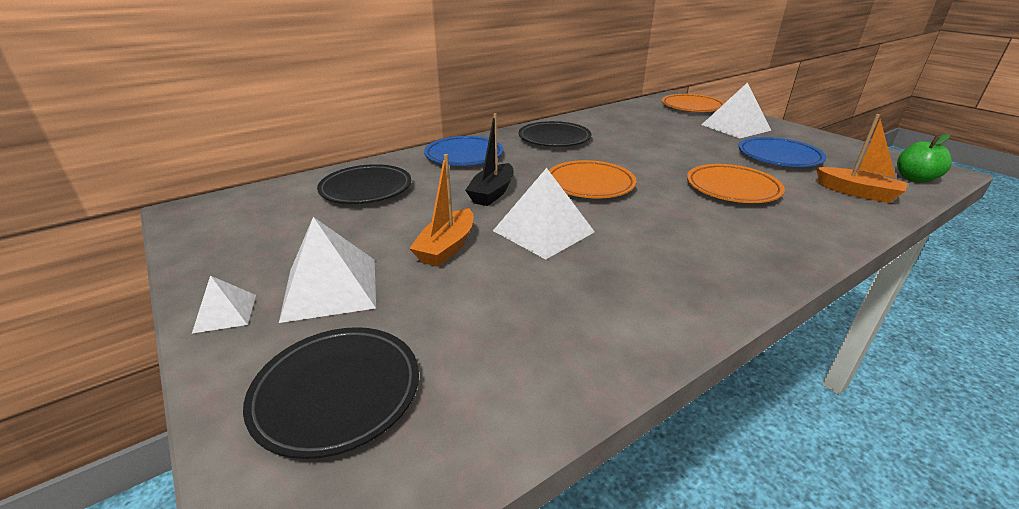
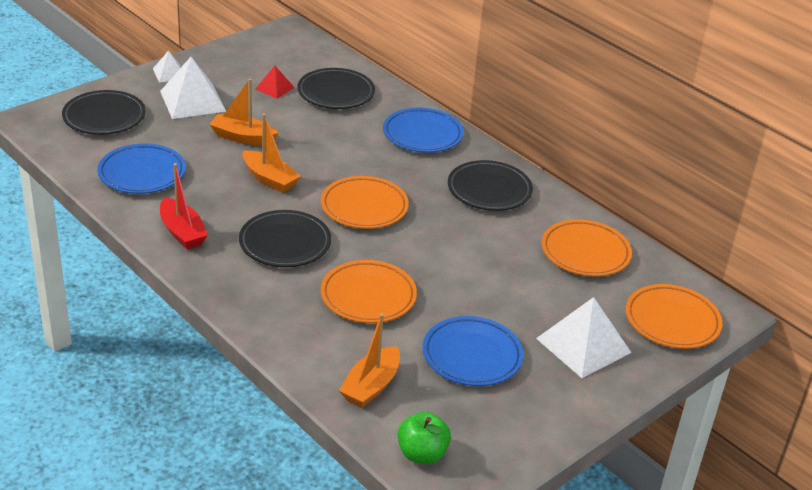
camera: 80 degrees right, 5 degrees up
black boat [465,113,514,206] -> none
white pyramid [493,168,595,259] -> orange boat [242,114,301,193]
none -> blue plate [97,143,186,194]
none -> red boat [160,163,208,250]
none -> black plate [239,210,331,267]
none -> red pyramid [255,66,295,99]
none -> orange plate [542,219,632,276]

